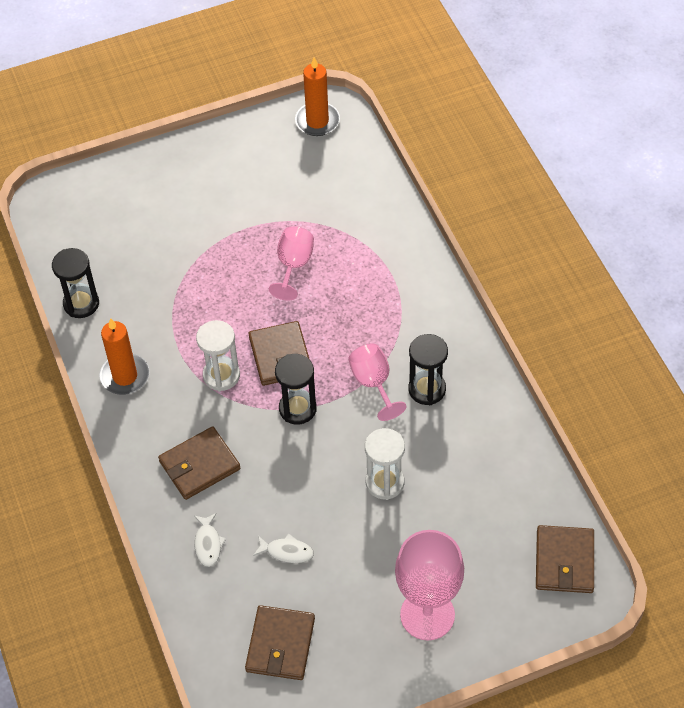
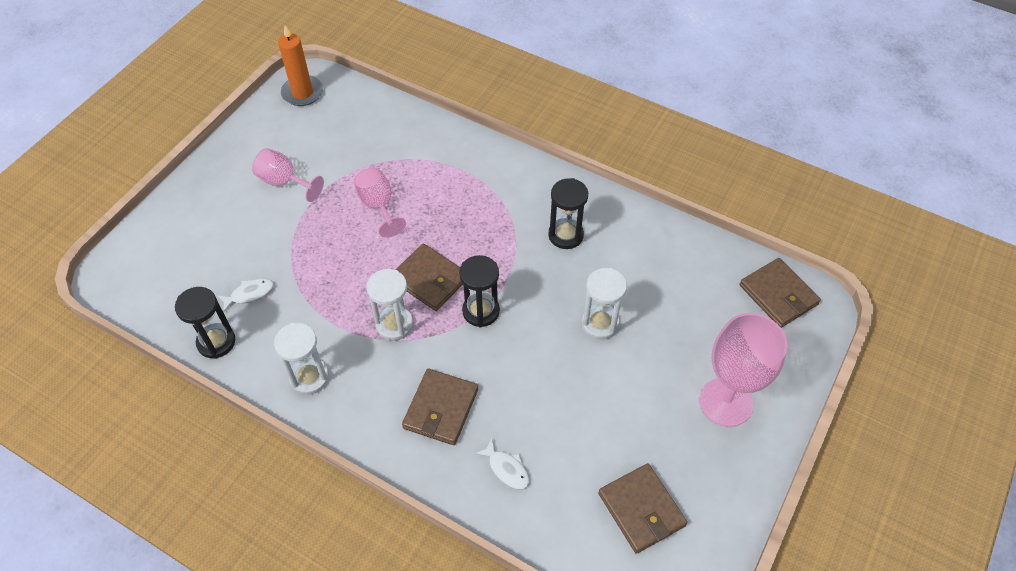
camera: 40 degrees left, 0 degrees up
orange candle [99,318,149,395] -> white hourglass [274,323,329,395]
white fish [253,534,314,563] -> white fish moved to [217,279,273,312]
pink goblet [348,343,407,421] -> pink goblet moved to [252,148,324,202]

